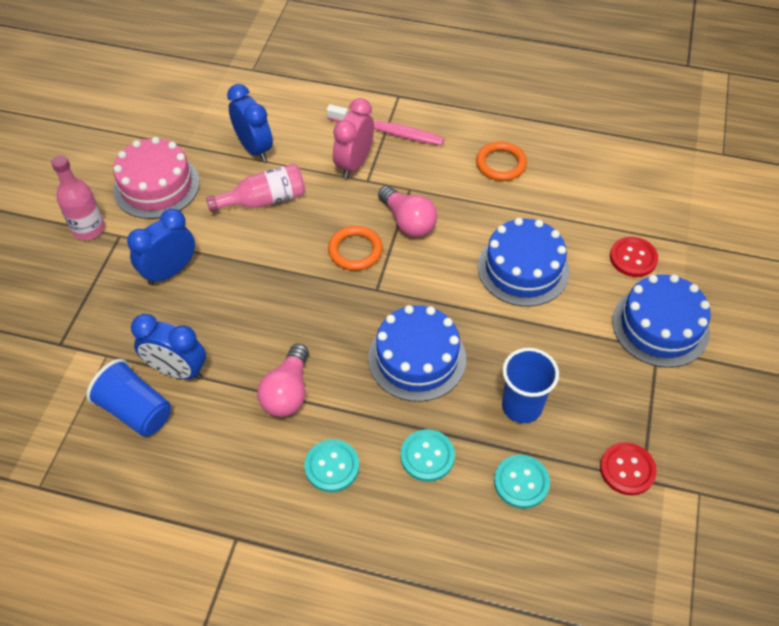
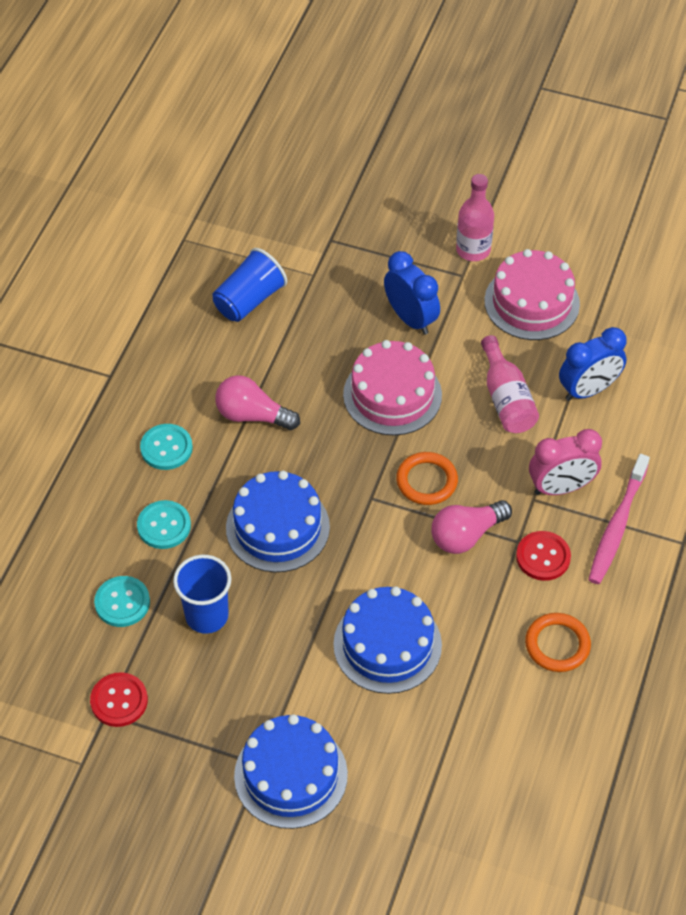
camera: 95 degrees right, 0 degrees up
blue clock [131,314,206,379] -> none
pink clock [333,98,374,179] -> pink clock turned 135 degrees clockwise [529,429,602,495]
red button [610,237,658,277] -> red button moved to [516,531,571,581]
none -> pink cake [343,340,442,435]

